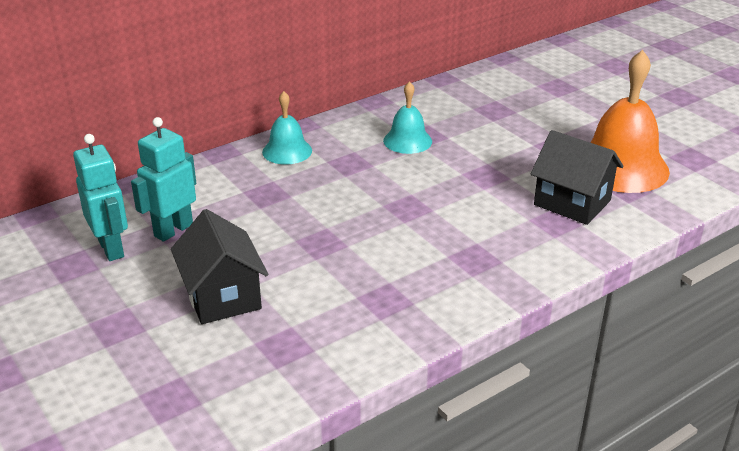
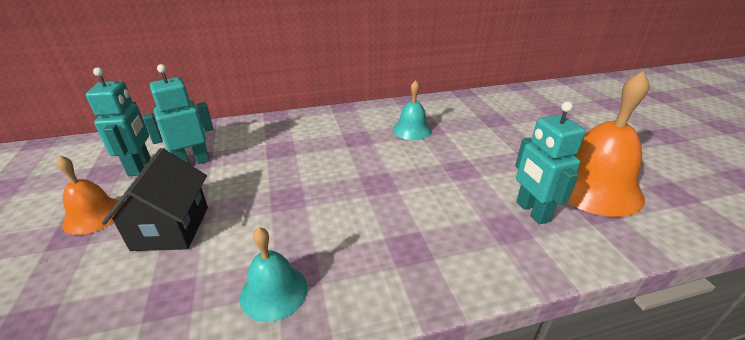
camera: 20 degrees right, 0 degrees up
turquoise bell [262,91,312,165] -> turquoise bell moved to [240,227,308,322]
black house [531,130,624,225] -> turquoise robot [515,101,586,224]
none -> orange bell [57,156,123,235]

